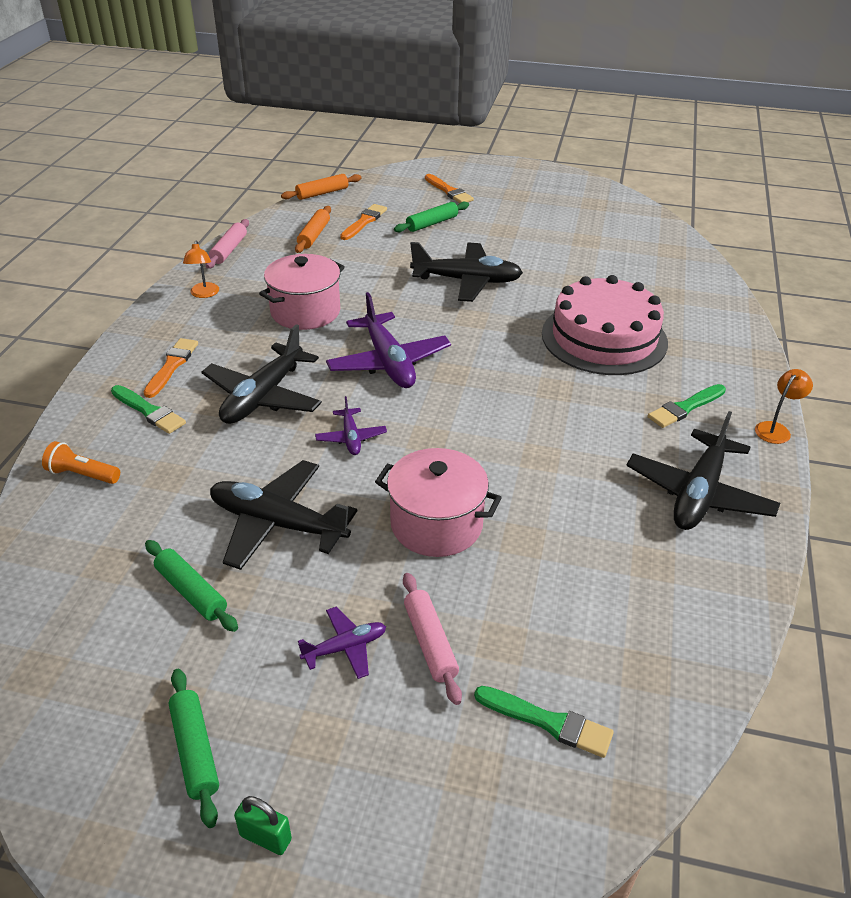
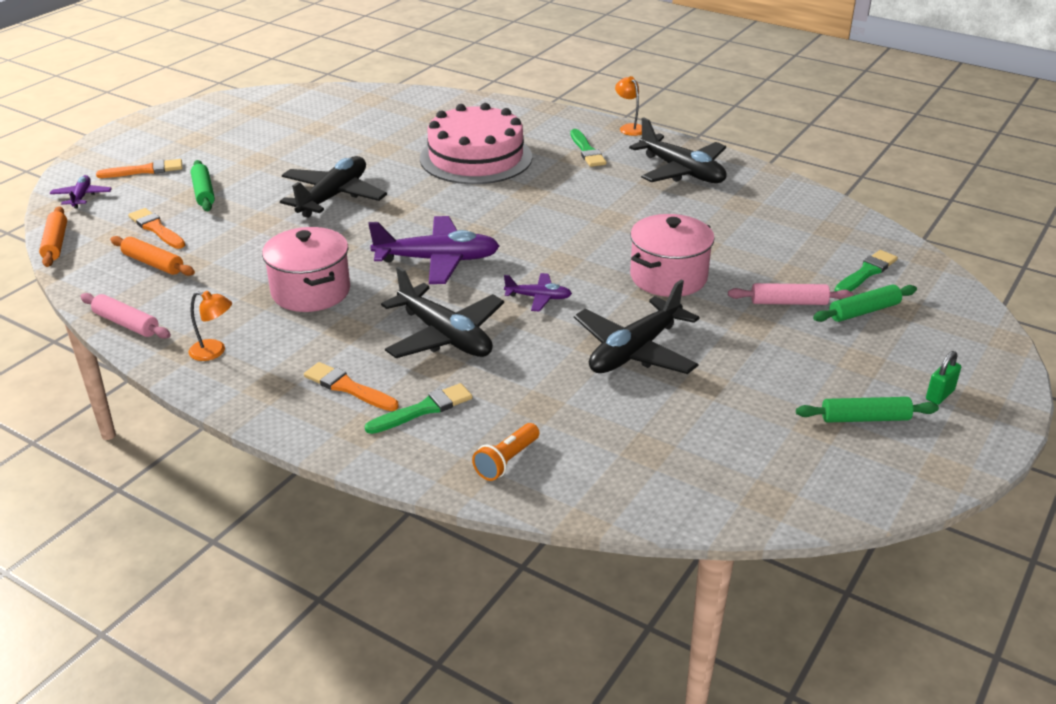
camera: 70 degrees left, 5 degrees down
green rolling pin [145,540,238,632] -> green rolling pin moved to [813,284,917,322]
purple plane [298,607,386,679] -> purple plane moved to [50,175,112,208]

